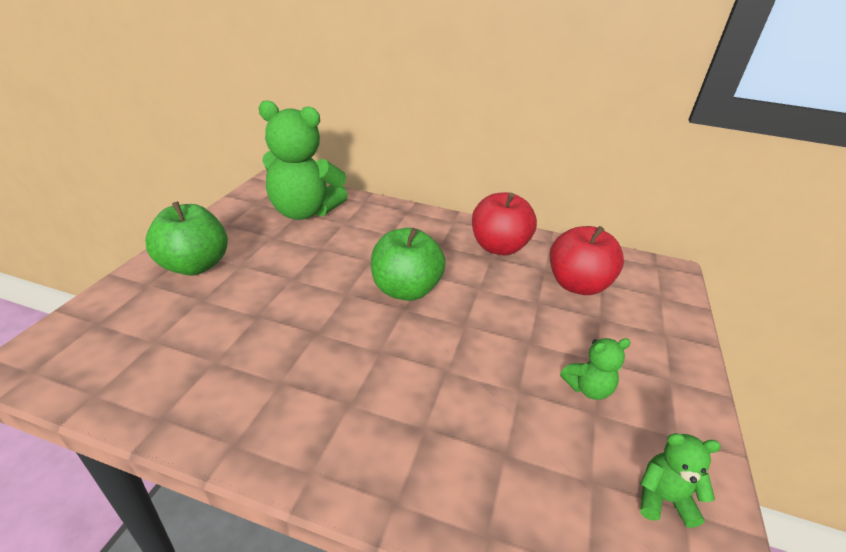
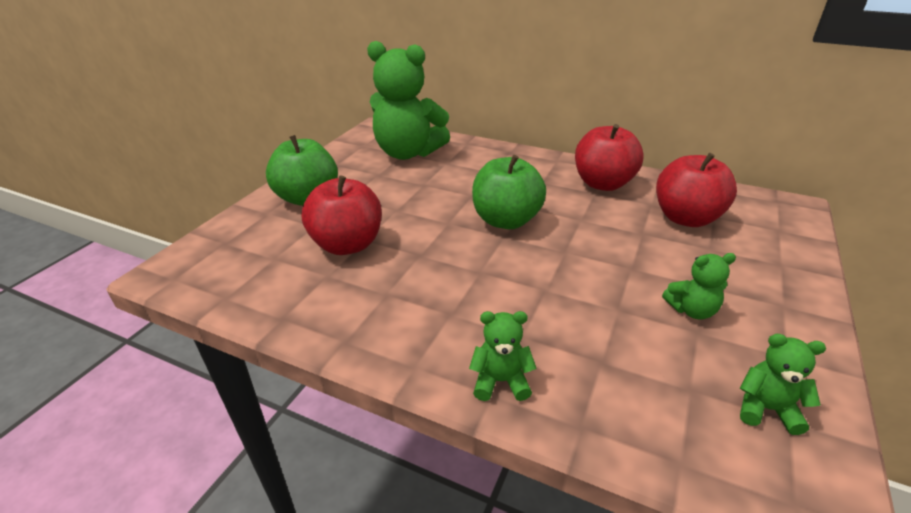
camera: 10 degrees right, 0 degrees up
none -> red apple [302,176,382,255]
none -> green teddy bear [469,311,537,401]

